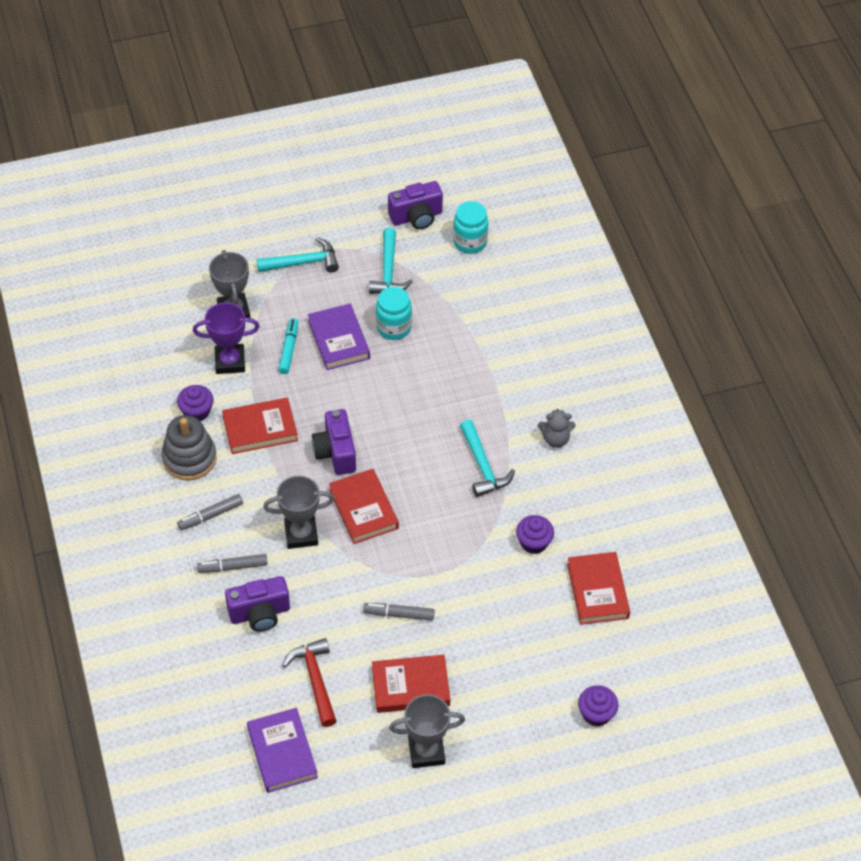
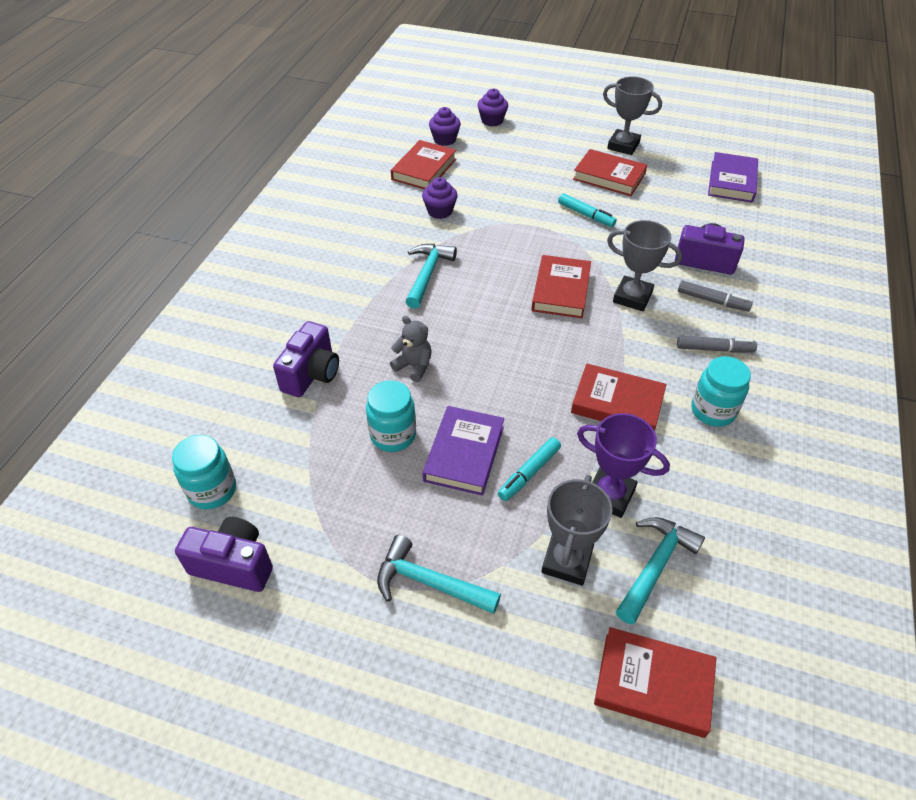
camera: 145 degrees left, 5 degrees down
grey stacking toy [161,415,217,480] -> turquoise jar [691,356,751,427]
purple cupcake [177,385,214,421] -> purple cupcake moved to [429,107,461,146]
red hammer [282,638,336,727] -> none
purple camera [312,409,356,475] -> purple camera moved to [273,321,339,397]
grey marker [363,603,435,621] -> turquoise marker [558,193,617,227]
turquoise hammer [369,228,413,294] -> turquoise hammer moved to [616,517,705,624]
grey teddy bear [538,409,575,448] -> grey teddy bear moved to [390,316,432,382]
none -> red book [594,627,716,738]

